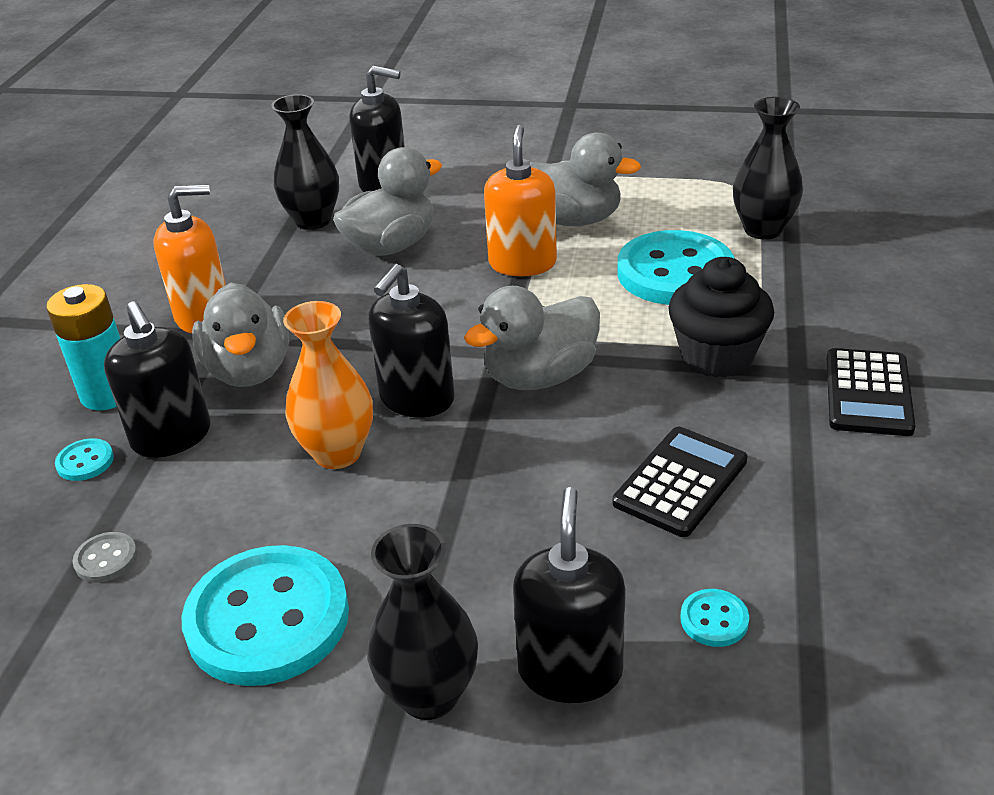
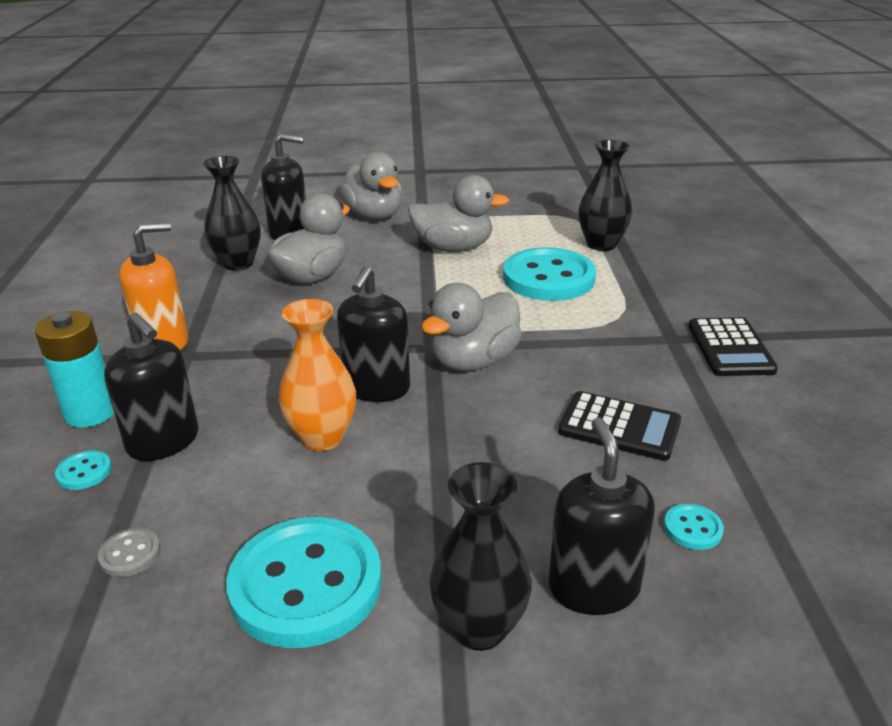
camera: 15 degrees left, 5 degrees down
grey duck [192,282,289,387] -> grey duck moved to [339,152,402,220]
orange soap dispenser [484,125,557,276] -> none
black calculator [613,427,747,537] -> black calculator turned 90 degrees clockwise [558,391,681,461]
black cupcake [668,257,774,378] -> none

